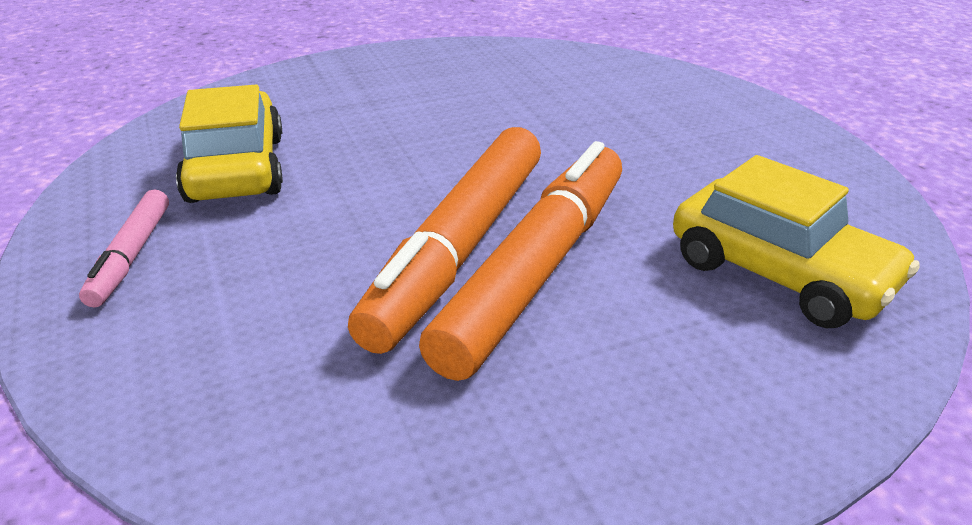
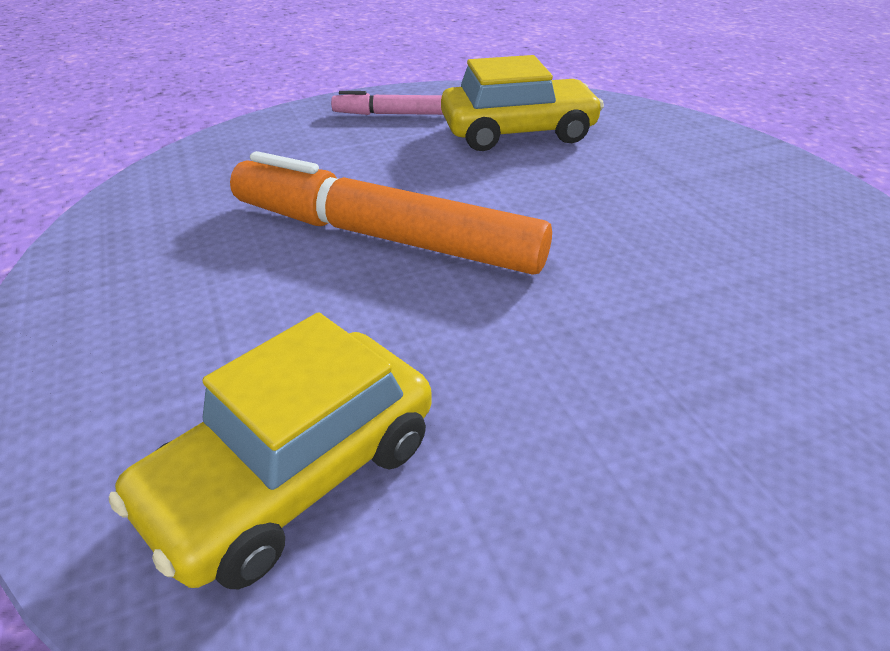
camera: 90 degrees right, 5 degrees up
orange marker [419,141,622,381] -> none

